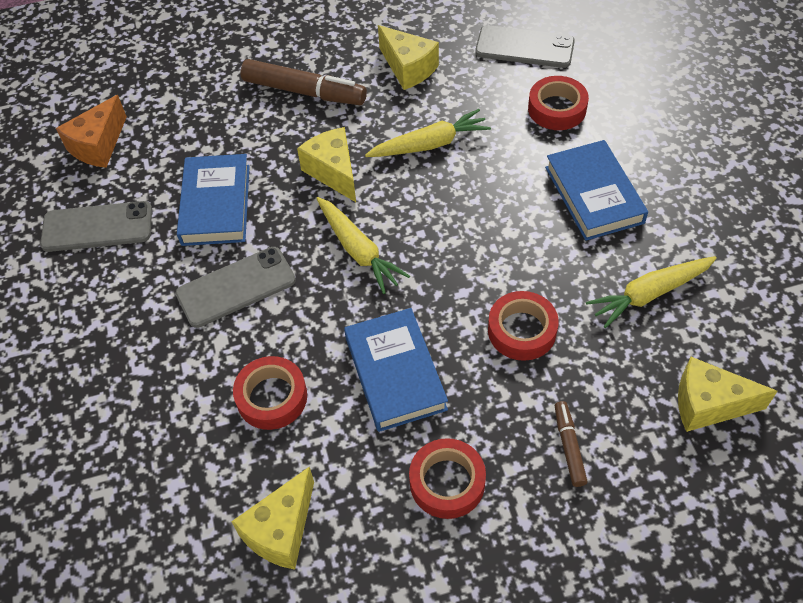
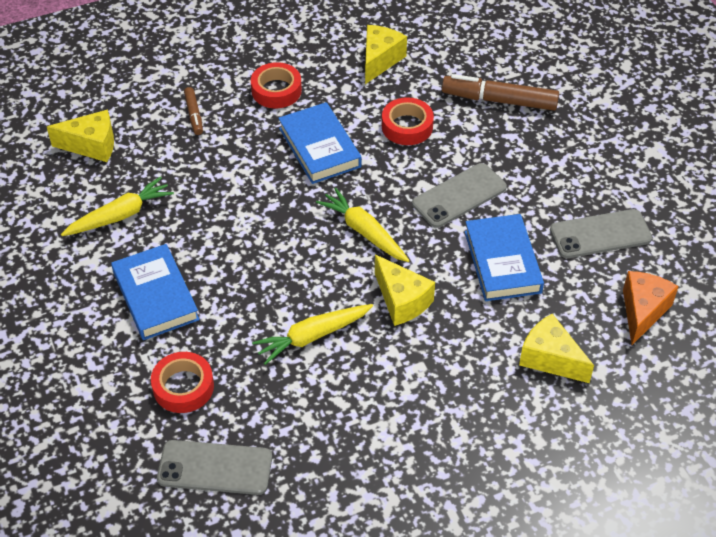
camera: 170 degrees right, 5 degrees down
brown marker [240,59,367,105] -> brown marker moved to [442,74,559,111]
yellow cheese [378,25,439,90] -> yellow cheese moved to [519,314,594,383]
red tape [488,291,559,361] -> none

